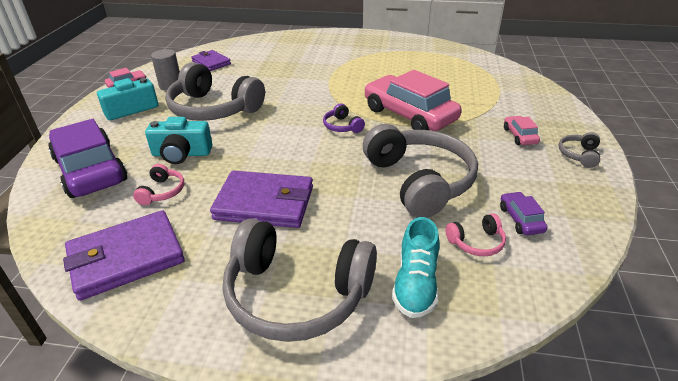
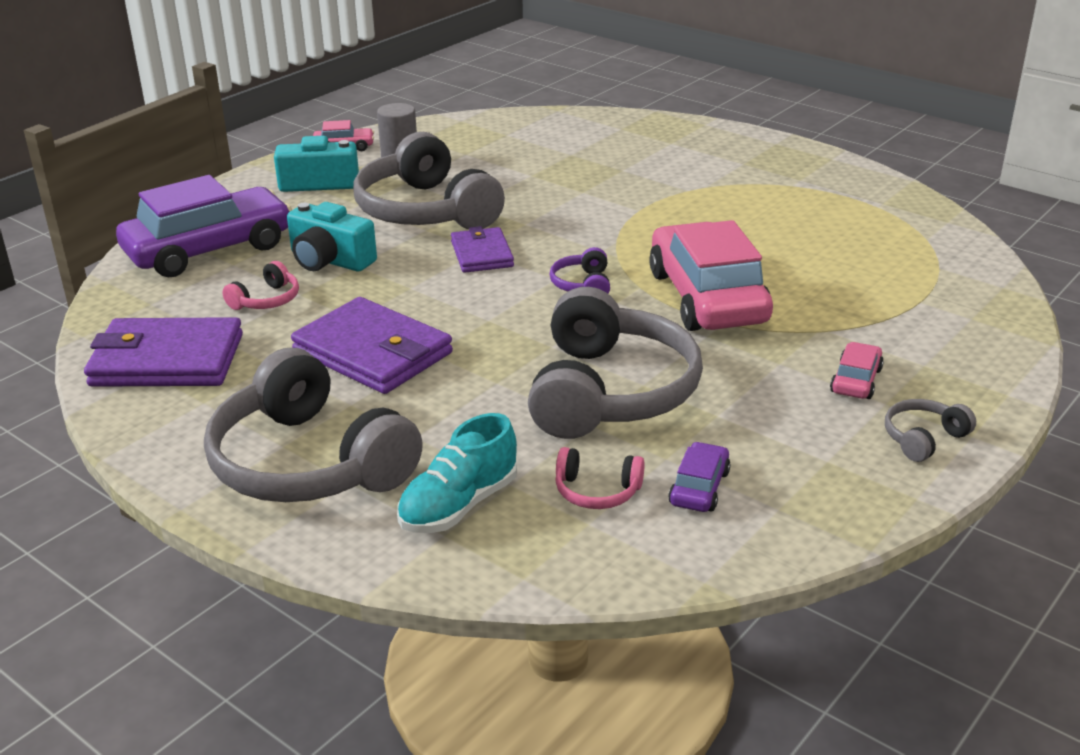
camera: 30 degrees right, 5 degrees down
purple car [48,119,127,198] -> purple car turned 60 degrees clockwise [116,175,292,277]
purple wallet [191,50,231,71] -> purple wallet moved to [451,226,514,273]

